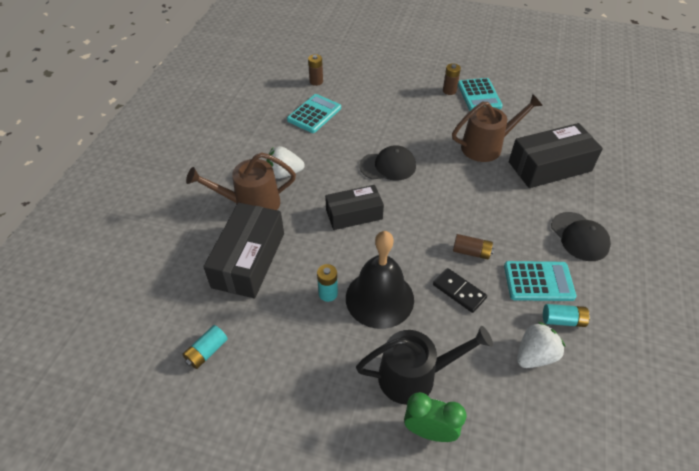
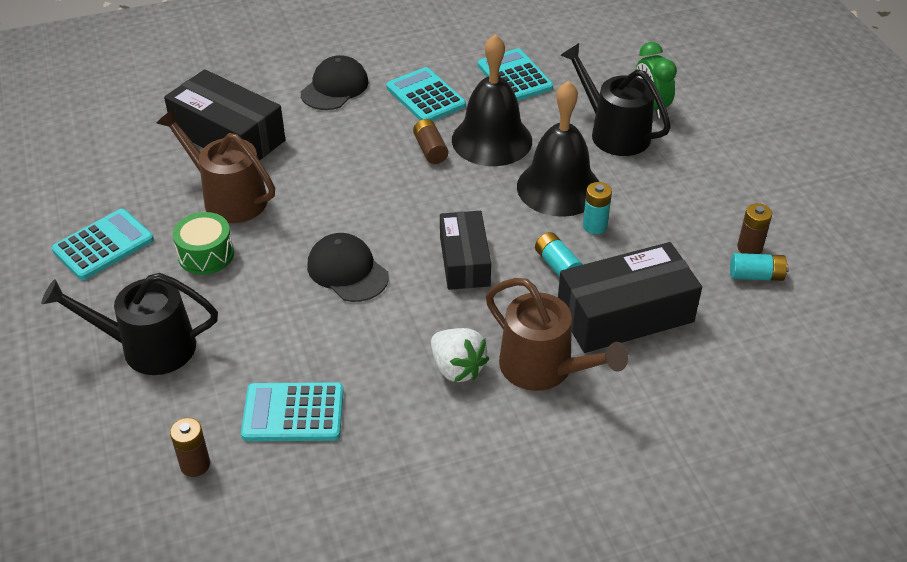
camera: 125 degrees left, 5 degrees down
black box [325,185,384,230] -> black box turned 45 degrees clockwise [440,211,491,290]
black domino [433,268,487,313] -> black bell [452,34,532,166]
brown battery [443,63,461,95] -> brown battery moved to [737,203,772,254]
white strawberry [517,322,566,368] -> turquoise calculator [478,48,553,101]
turquoise battery [543,304,590,327] -> turquoise battery moved to [535,232,583,277]
none -> black watering can [41,273,218,375]
none -> green drum [172,212,234,275]

